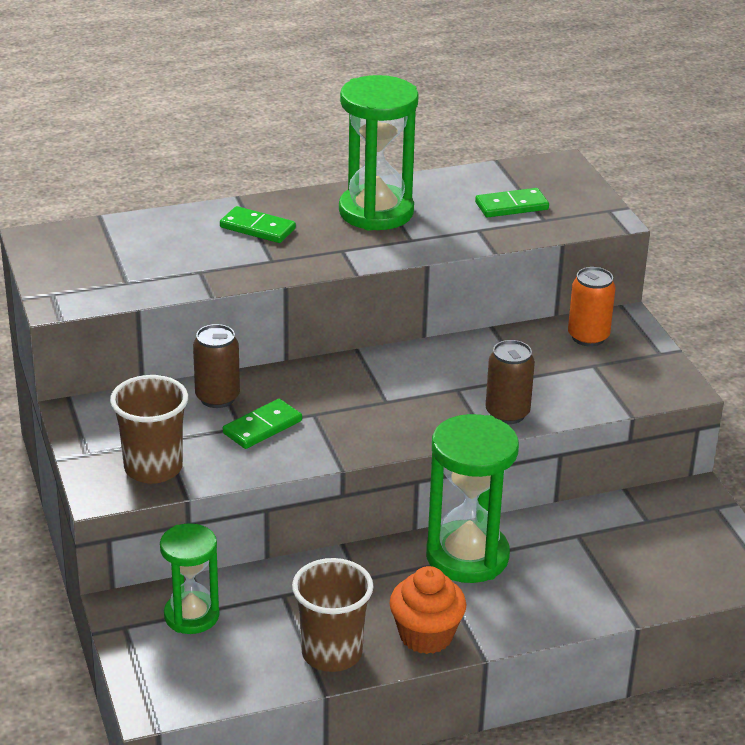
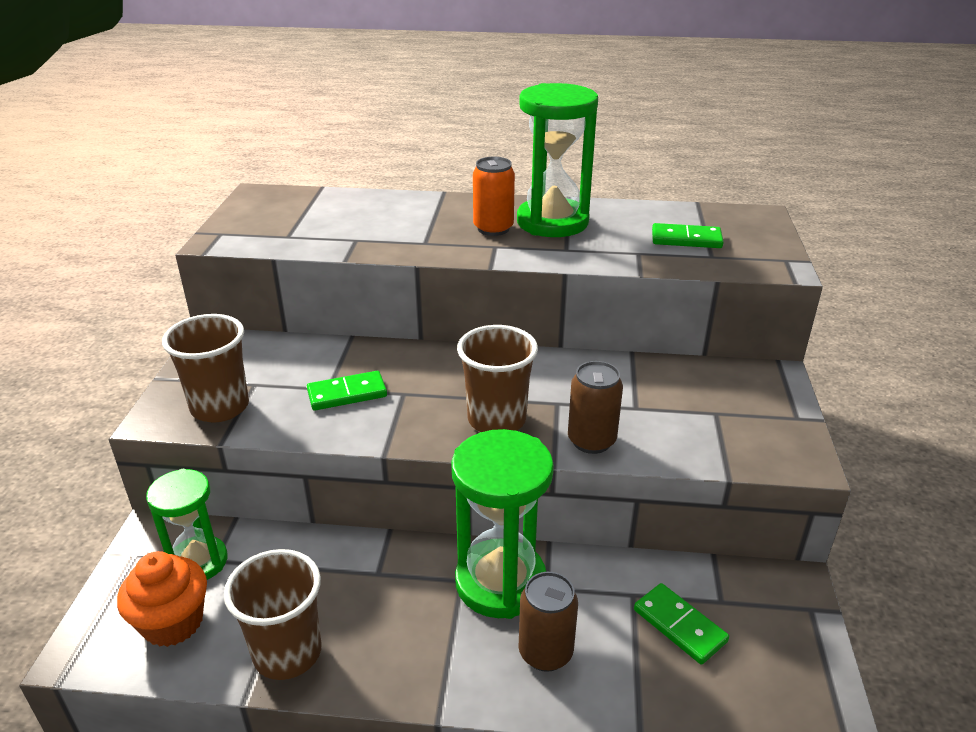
camera: 25 degrees right, 0 degrees up
brown can [193,324,240,408] -> brown can moved to [519,572,578,672]
green domino [220,206,296,243] -> green domino moved to [634,583,729,665]
orange cupcake [390,566,466,654] -> orange cupcake moved to [117,551,207,647]
orange can [568,267,616,347] -> orange can moved to [473,157,515,236]
none -> brown cup [457,325,538,432]

